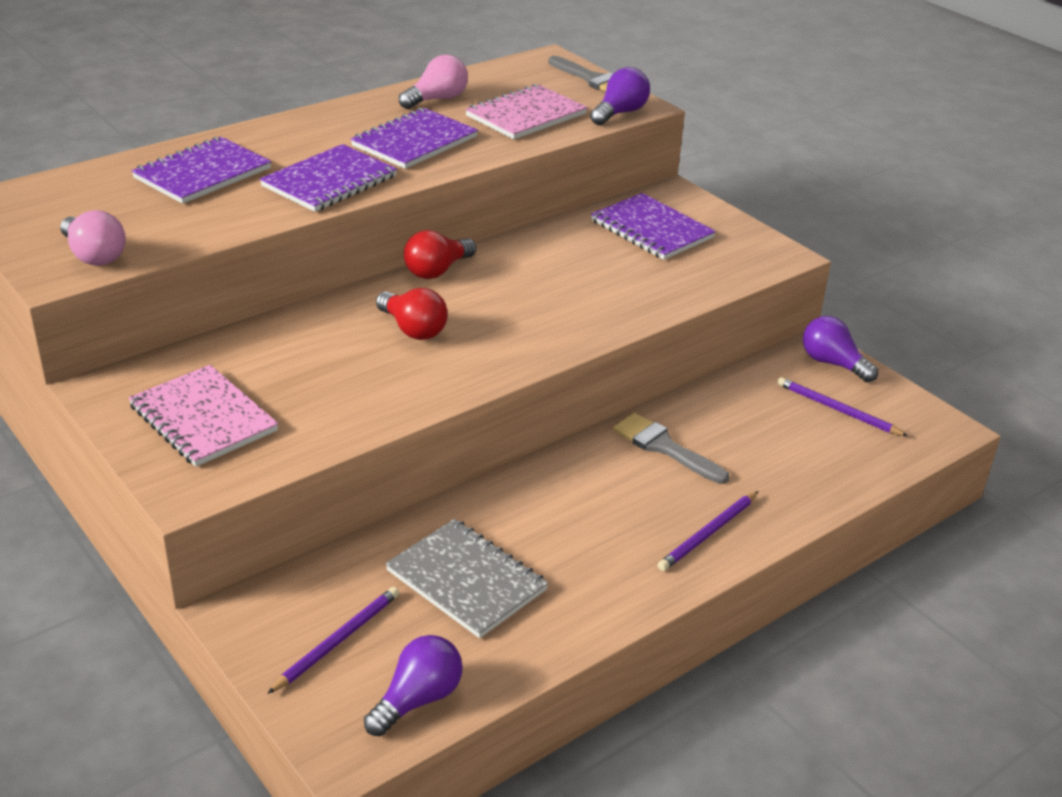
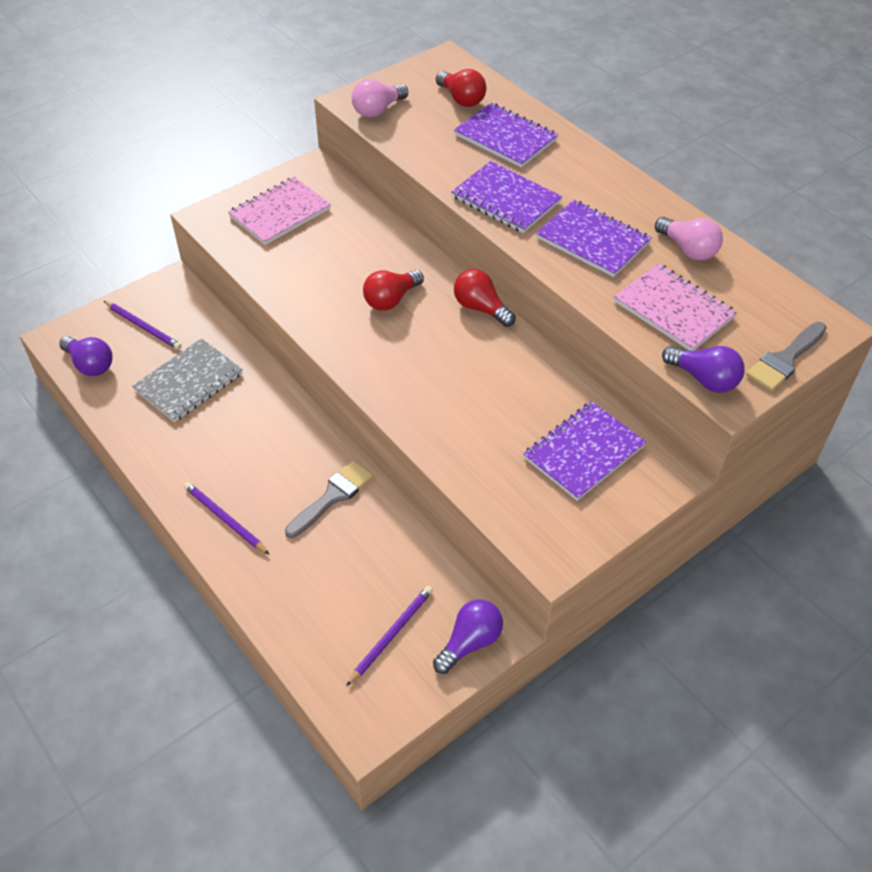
camera: 90 degrees right, 15 degrees up
none -> red light bulb [436,69,486,107]

